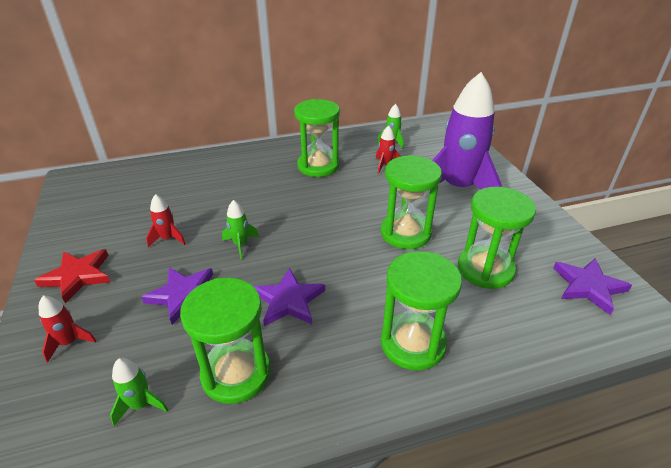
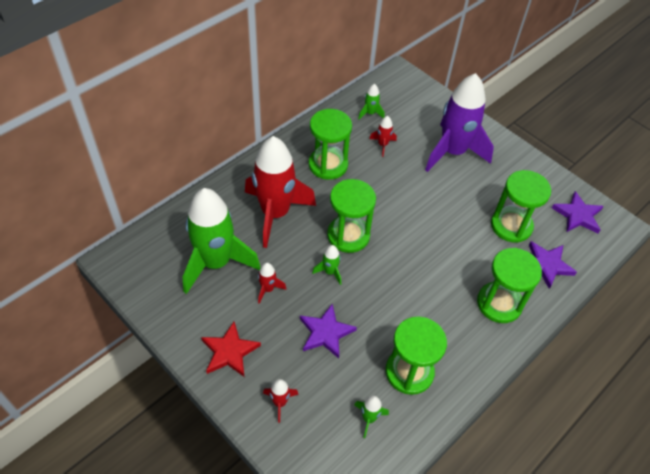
camera: 30 degrees left, 15 degrees up
purple star [254,268,325,326] -> purple star moved to [529,241,577,289]
green hourglass [381,155,442,249] -> green hourglass moved to [327,179,376,253]
none -> green rocket [183,188,261,294]
none -> red rocket [245,136,316,248]

